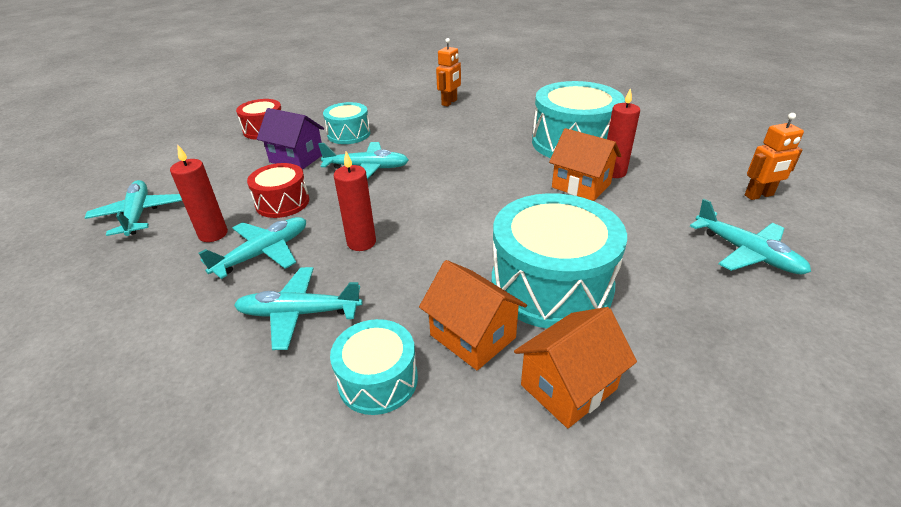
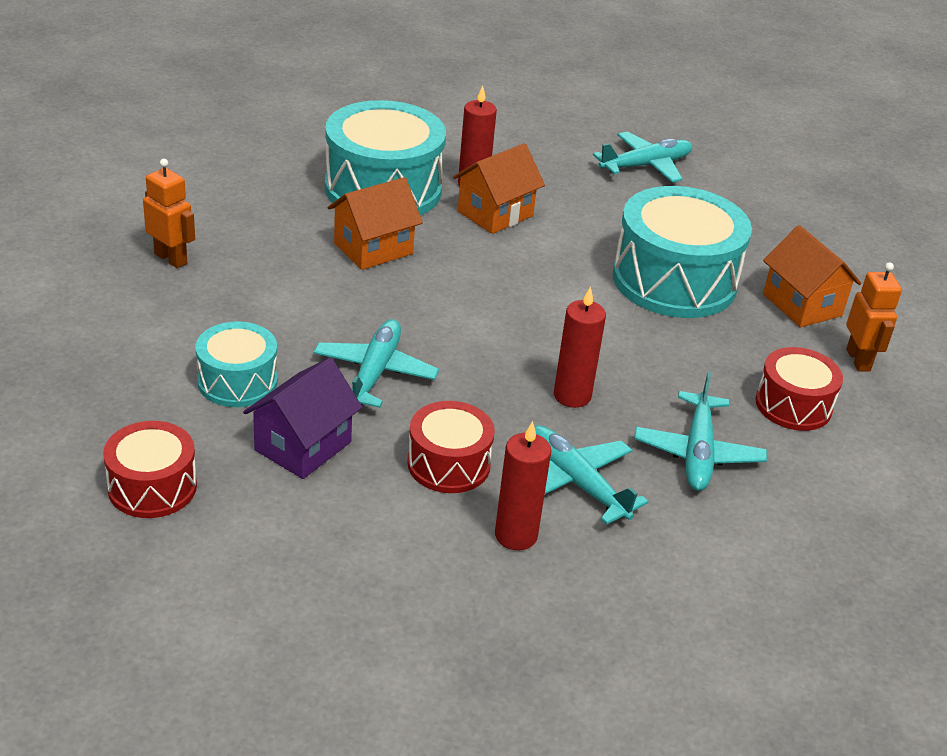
camera: 85 degrees left, 0 degrees up
turquoise plane [85,180,182,236] -> none
turquoise drum [330,319,418,415] -> red drum [755,347,843,431]
orange house [419,260,527,370] -> orange house moved to [328,177,423,270]
orange robot [745,113,804,200] -> orange robot moved to [846,262,902,371]

